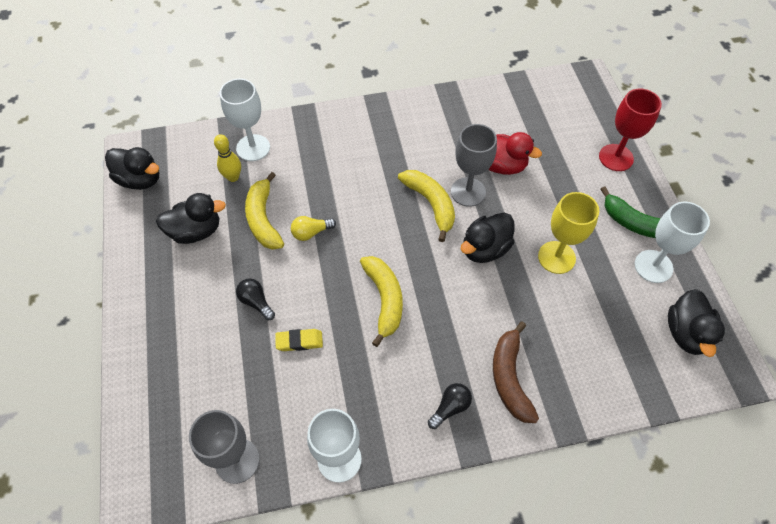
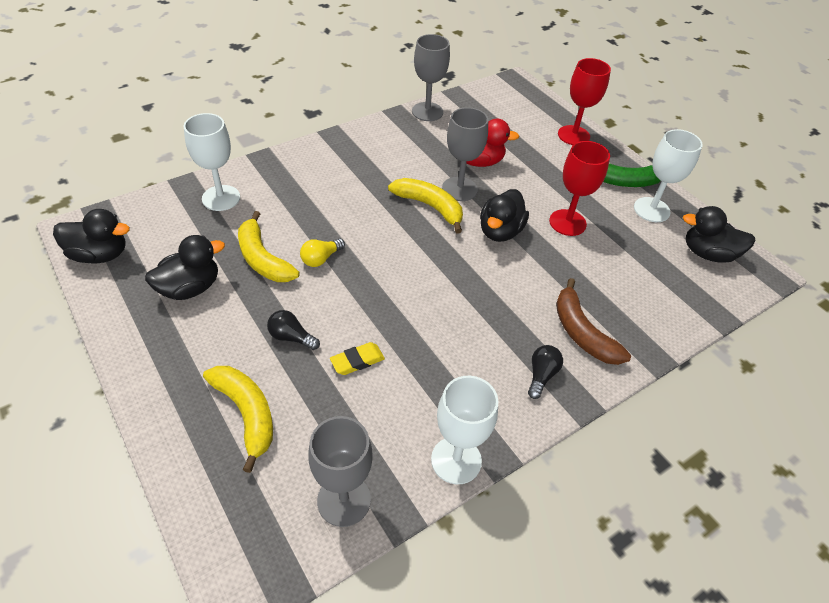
camera: 25 degrees left, 10 degrees down
yellow bowling pin [214,134,241,182] -> none
yellow banana [360,256,403,347] -> yellow banana moved to [203,366,273,473]
yellow goblet [538,192,599,274] -> red goblet [549,141,610,236]
black duck [668,289,725,357] -> black duck turned 120 degrees clockwise [683,206,755,263]
none -> grey goblet [412,34,450,121]

